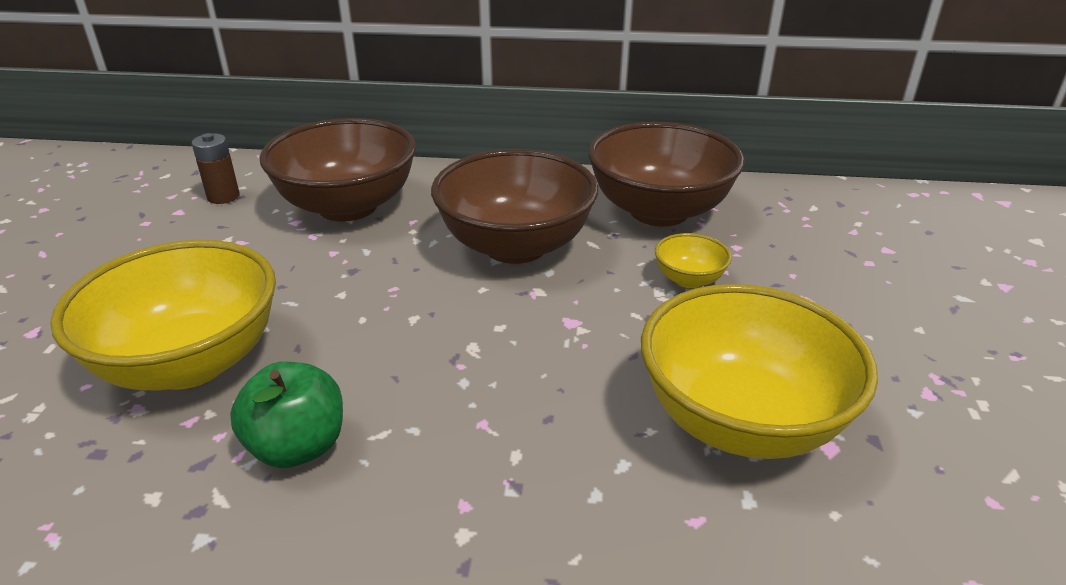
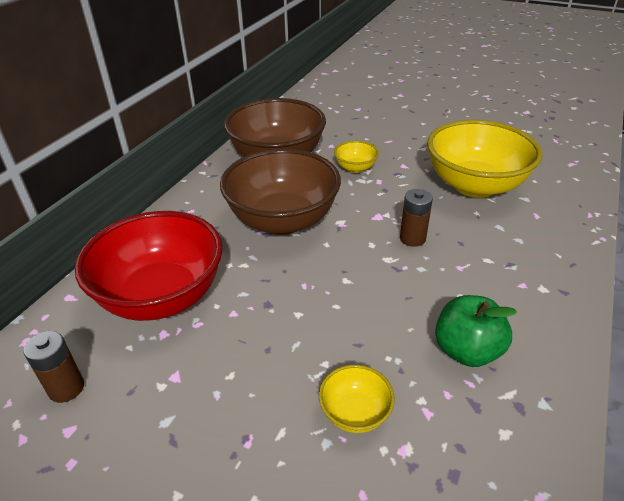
camera: 70 degrees left, 5 degrees up
yellow bowl [50,240,276,391] -> yellow bowl [319,365,395,433], size x0.44
brown bowl [259,118,416,222] -> red bowl [75,211,223,321]
none -> brown battery [400,189,433,247]

